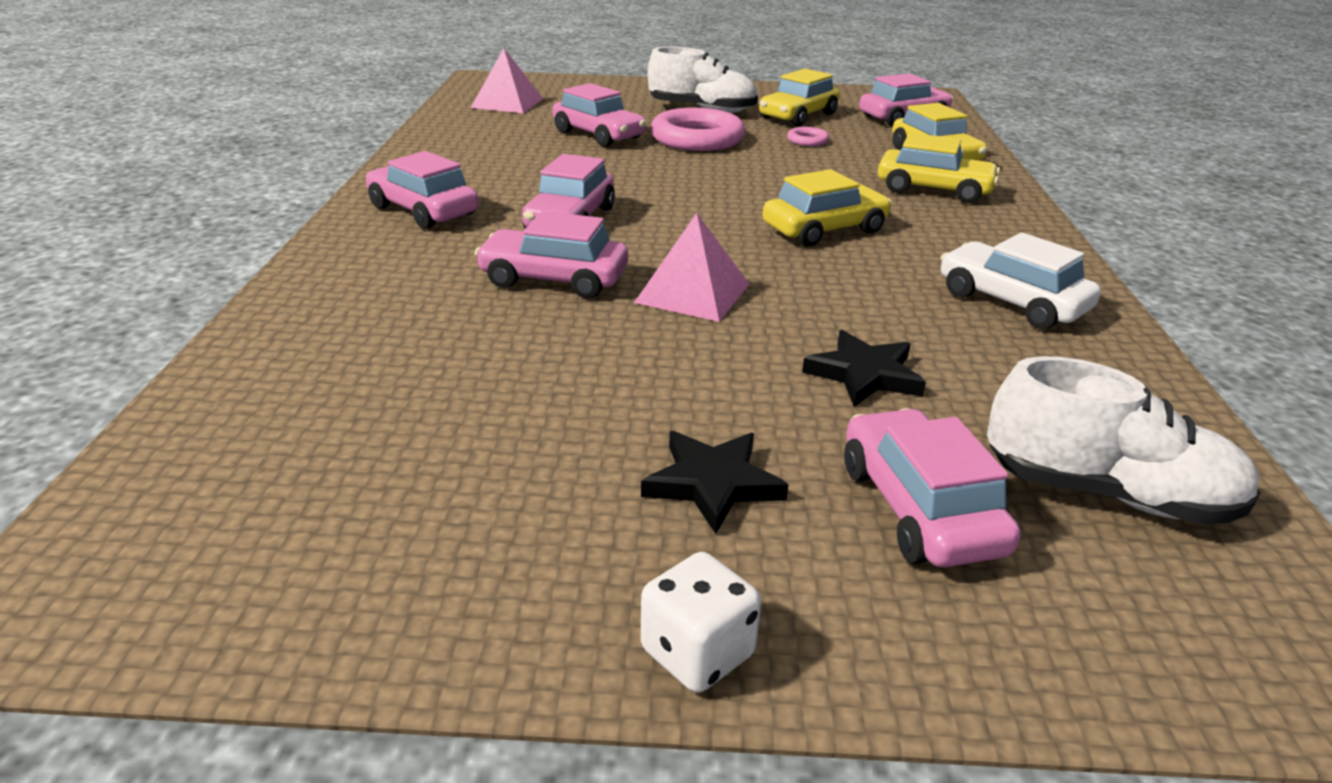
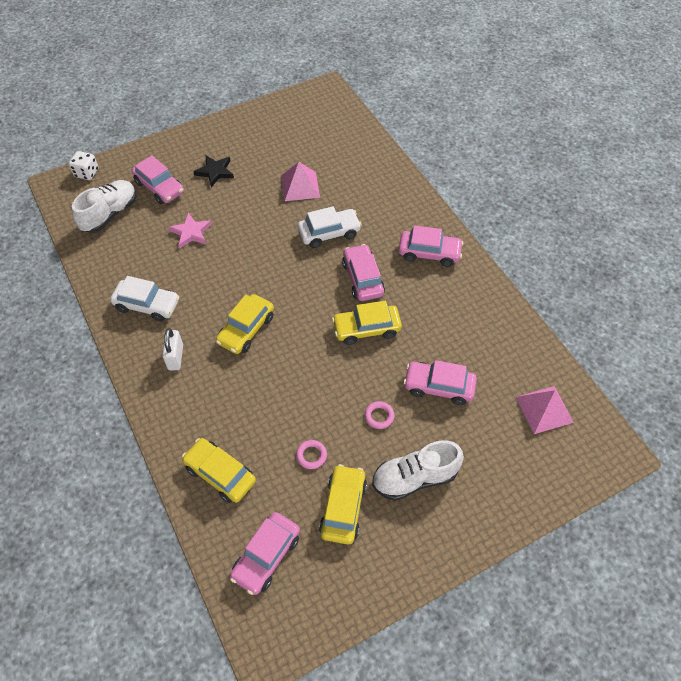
camera: 150 degrees right, 25 degrees up
pink car [474,211,628,298] -> white car [298,206,362,248]
pink pyramid [634,213,749,322] -> pink pyramid moved to [281,162,320,201]
white dice [641,552,761,693] -> white dice moved to [69,151,99,180]
pink ring [651,108,745,151] -> pink ring [365,401,395,429], size x0.45
black star [802,330,926,407] -> pink star [168,213,212,248]
yellow car [878,133,1000,203] -> yellow car moved to [332,301,402,345]
white shoe [987,356,1261,525] -> white shoe turned 135 degrees clockwise [72,180,136,233]
none -> white padlock [162,328,183,370]

